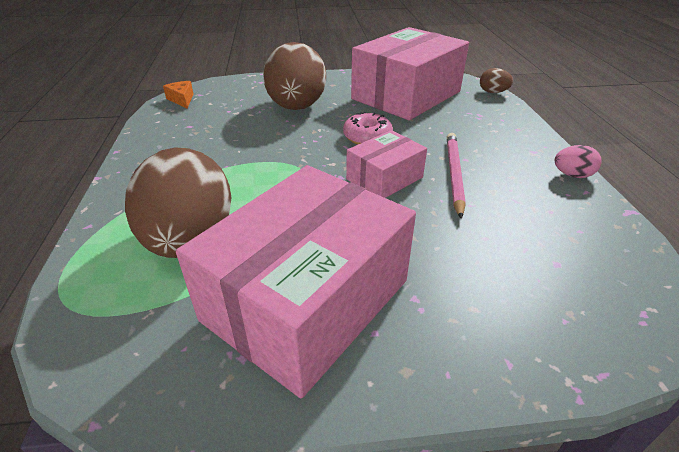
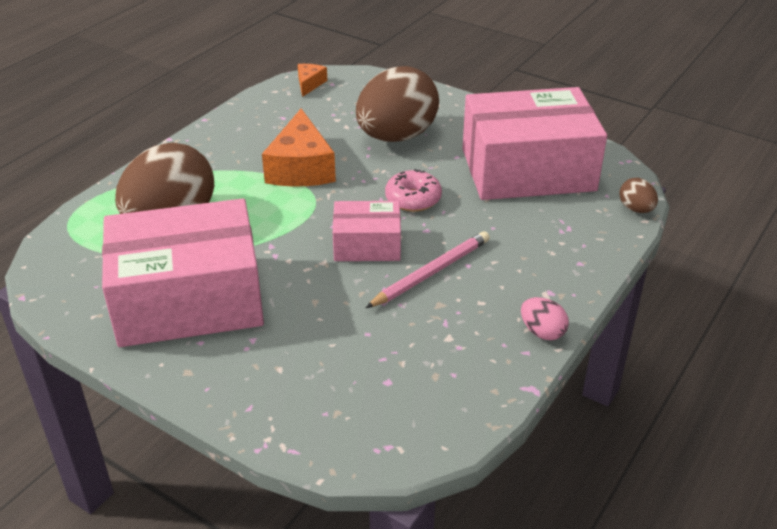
camera: 40 degrees right, 0 degrees up
none -> orange cheese [262,109,336,187]

